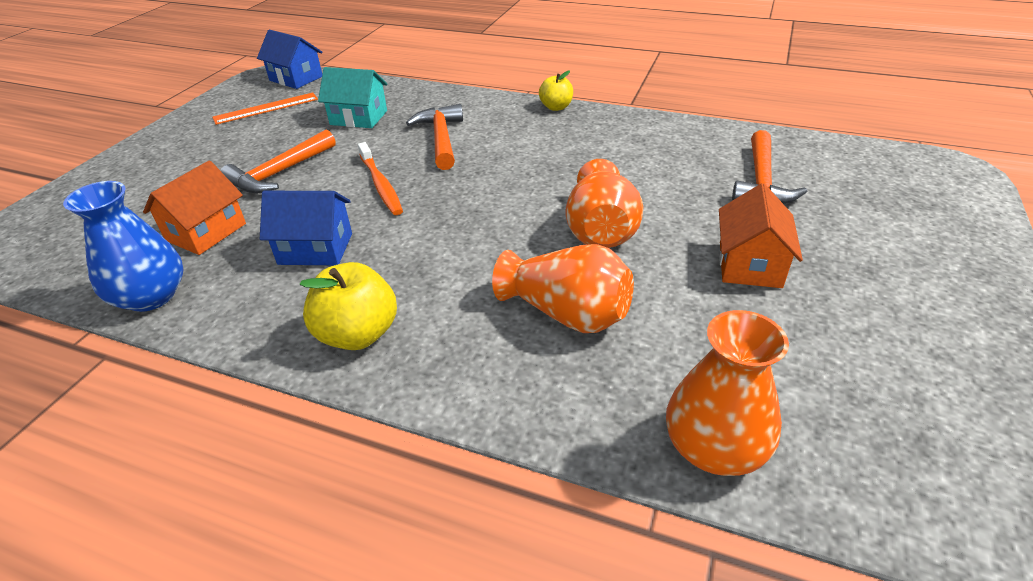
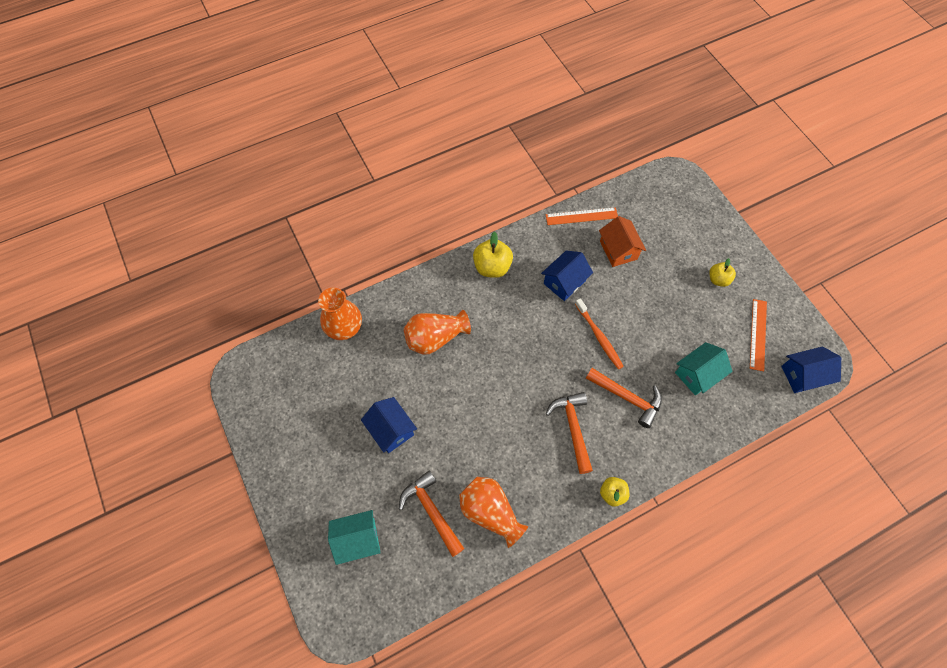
camera: 130 degrees right, 25 degrees up
blue vase [63,181,184,312] -> orange ruler [546,207,618,225]
orange hammer [221,129,336,193] -> orange hammer moved to [546,392,593,474]
orange toothbrush [358,142,403,215] -> orange toothbrush turned 135 degrees counterclockwise [575,298,624,370]
orange vase [566,159,643,248] -> orange vase moved to [459,477,528,548]
orange house [719,183,803,288] -> blue house [361,397,417,453]
none -> turquoise house [328,510,381,565]
none -> yellow apple [709,258,736,287]

